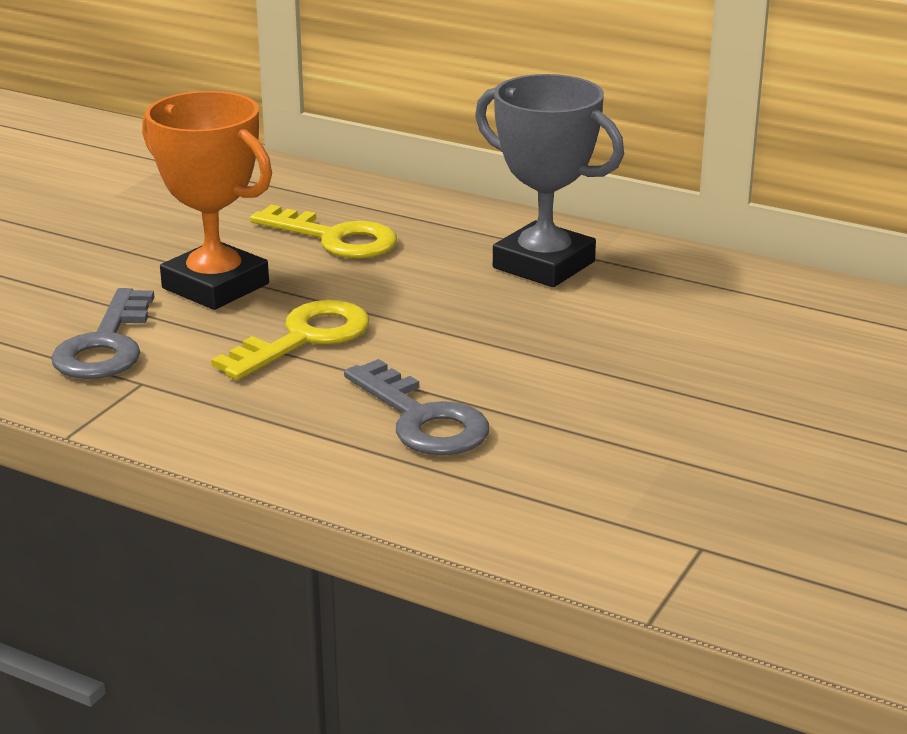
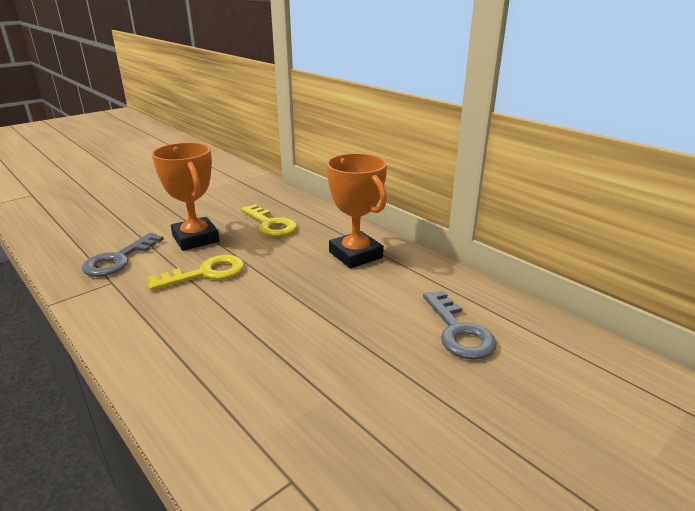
camera: 20 degrees right, 0 degrees up
grey key [344,359,489,455] -> grey key moved to [423,291,497,360]
grey trophy [475,74,624,287] -> orange trophy [326,153,387,268]

